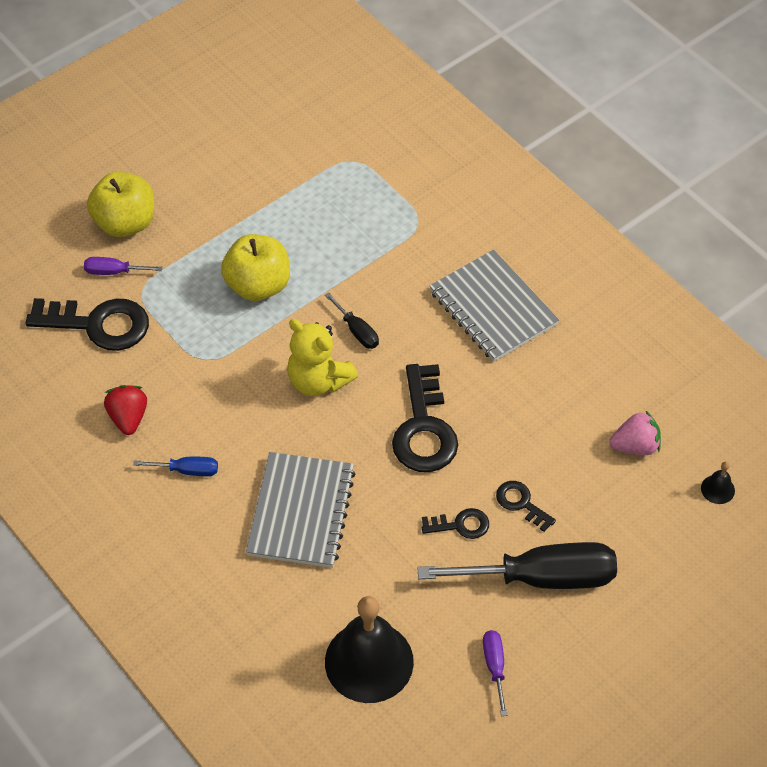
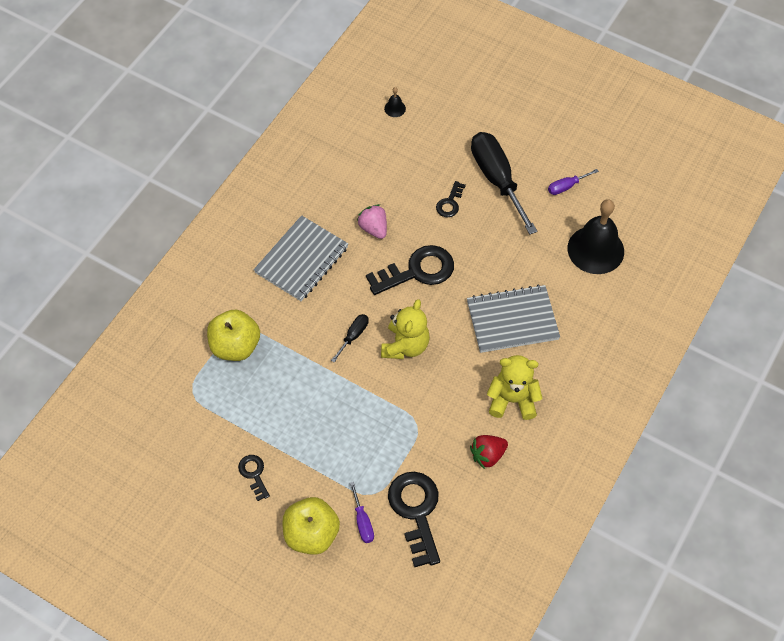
camera: 110 degrees left, 5 degrees up
blue screwdriver [133,457,218,476] -> yellow teddy bear [487,355,543,420]
yellow apple [221,234,290,301] -> yellow apple moved to [207,310,260,361]
black key [422,508,489,539] -> black key moved to [238,455,270,501]
pink strawberry [609,411,661,455] -> pink strawberry moved to [357,204,387,239]

